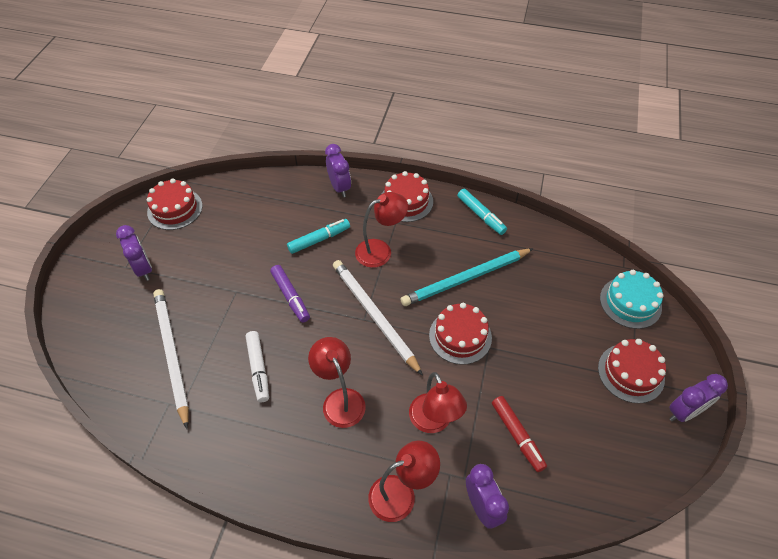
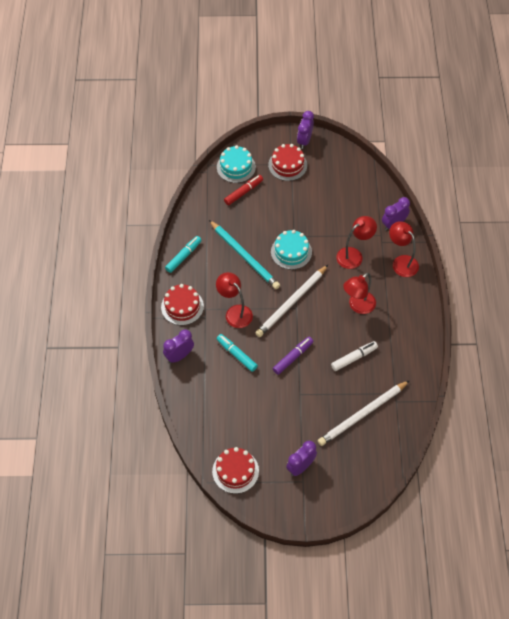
camera: 105 degrees left, 5 degrees up
red cake [429,303,492,365] -> turquoise cake [271,230,312,270]
red marker [492,396,547,472] -> red marker moved to [224,175,263,205]
purple clock [669,374,728,422] -> purple clock turned 120 degrees counterclockwise [297,111,314,149]

